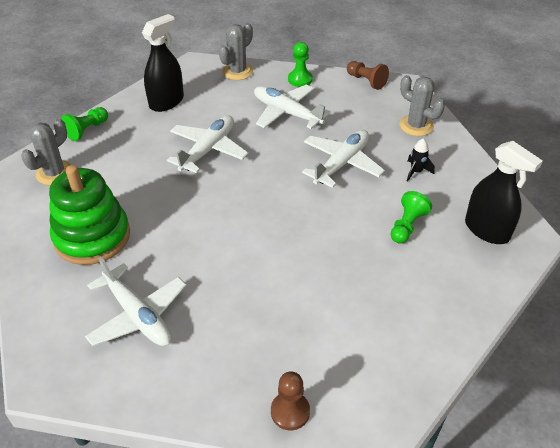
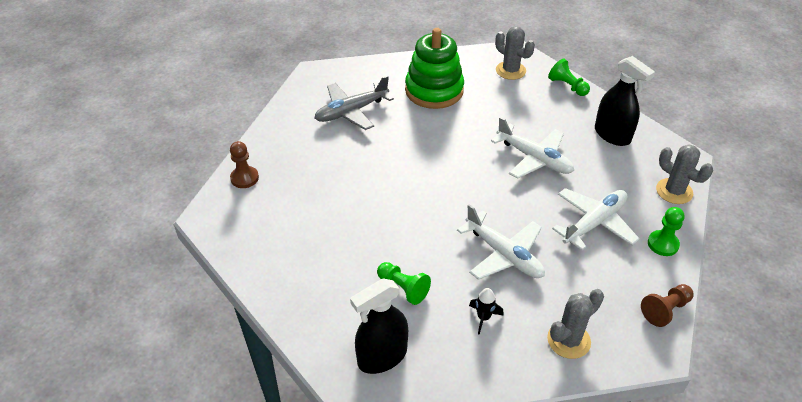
camera: 100 degrees right, 0 degrees up
white plane [85,256,186,346] -> grey plane [315,75,394,130]

